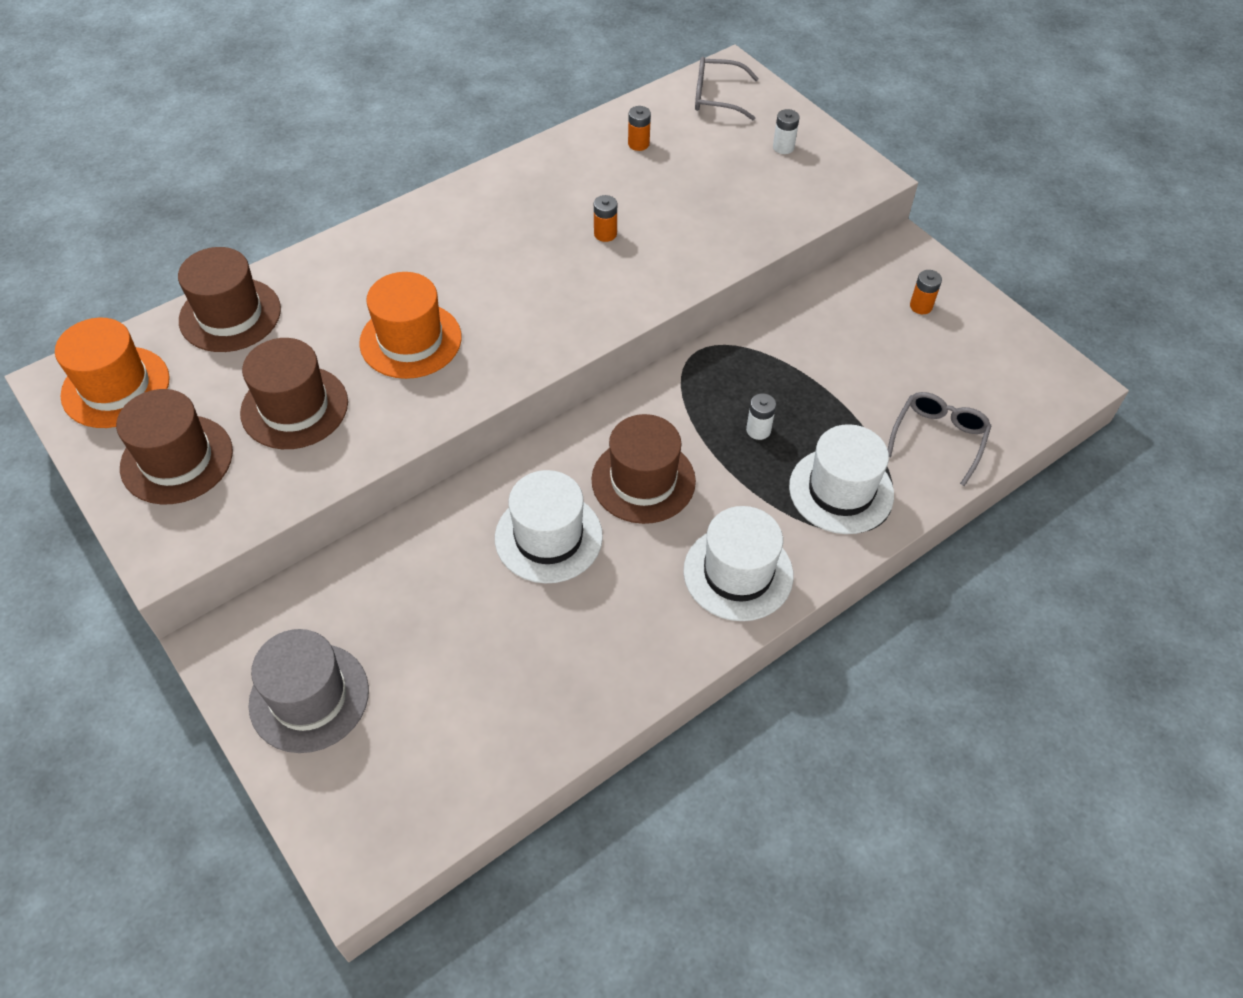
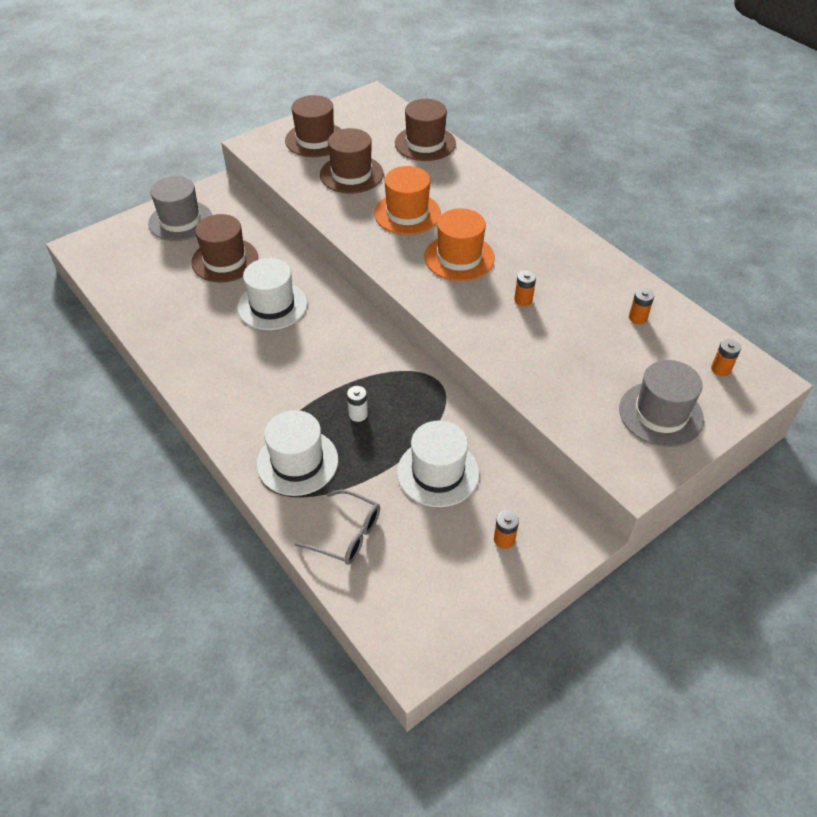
camera: 90 degrees right, 5 degrees down
orange hat [55,318,170,428] -> orange hat moved to [424,208,495,281]
brown hat [591,414,696,524] -> brown hat moved to [191,214,258,282]
white hat [684,506,793,621] -> white hat moved to [397,421,479,507]
grey glasses [695,57,759,120] -> orange battery [711,339,741,376]
white battery [773,109,800,154] -> grey hat [619,360,704,447]

